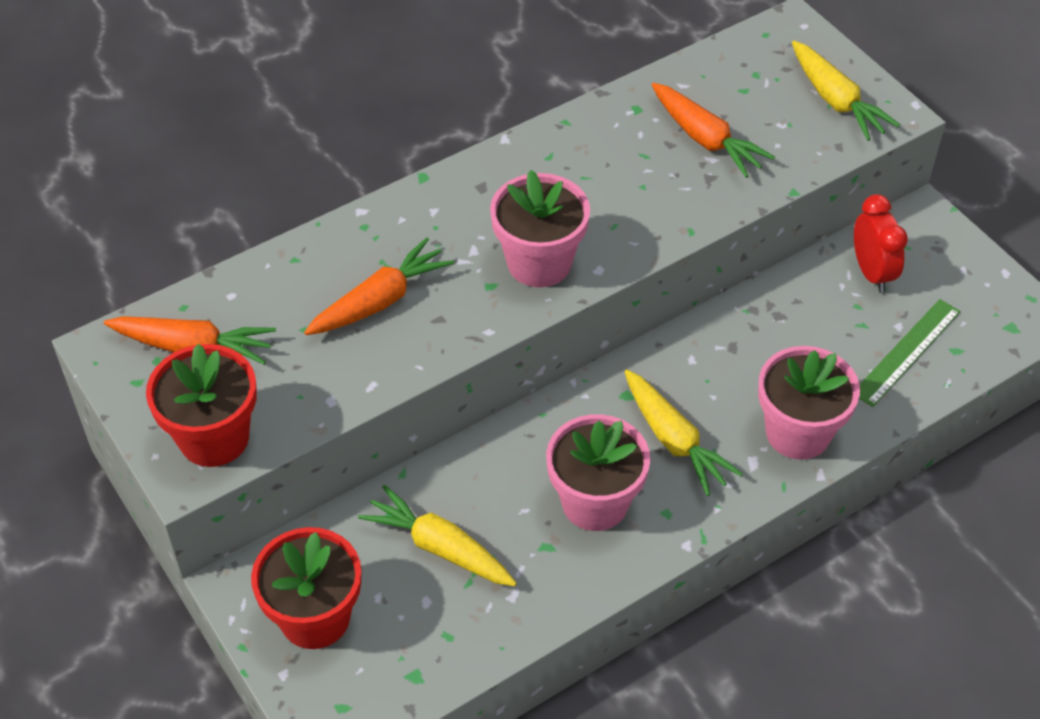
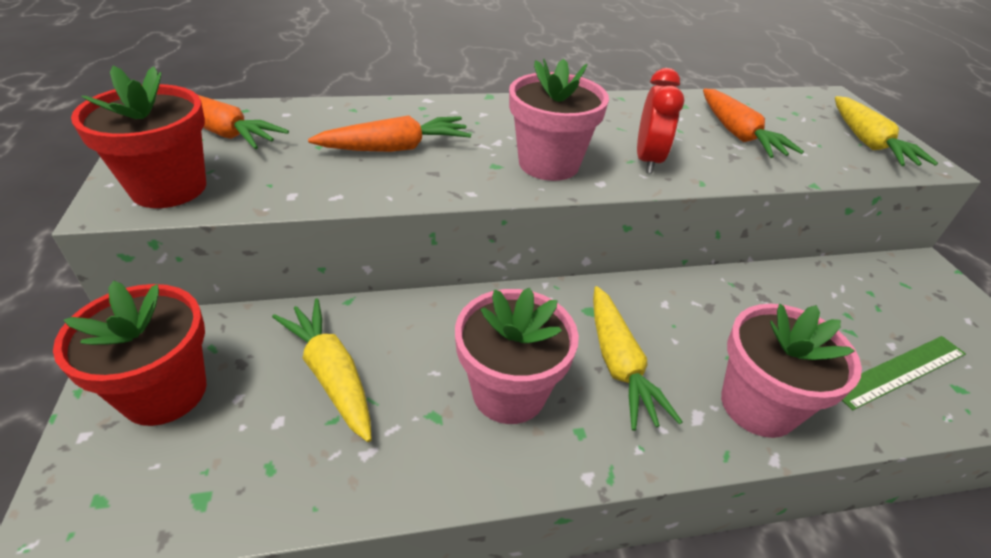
camera: 20 degrees right, 10 degrees down
red clock [854,194,908,293] -> red clock moved to [637,68,684,174]

